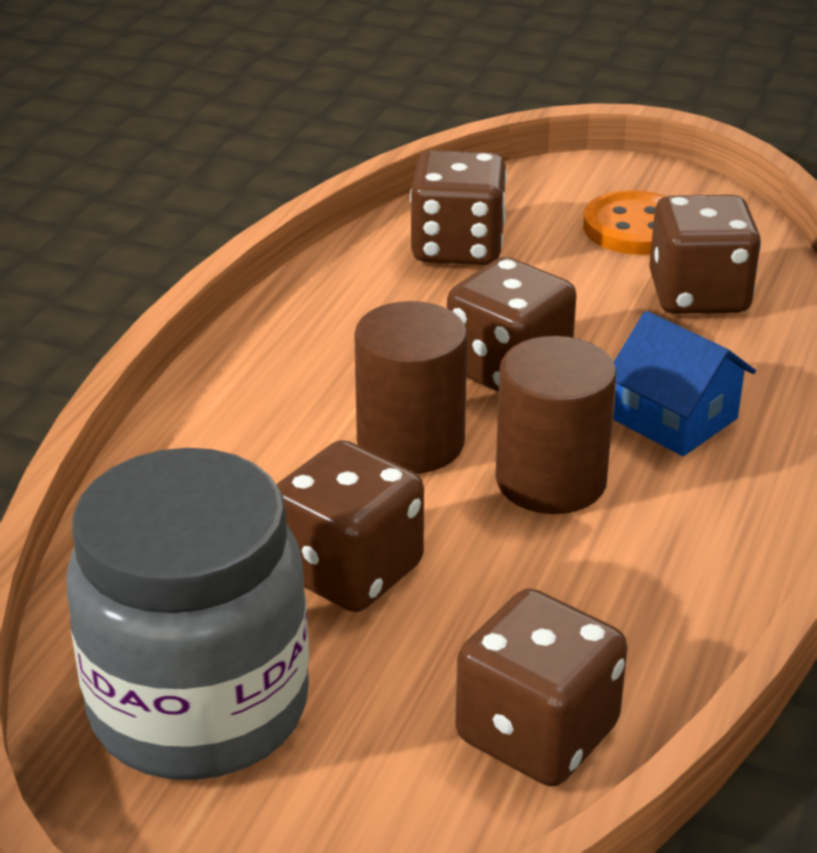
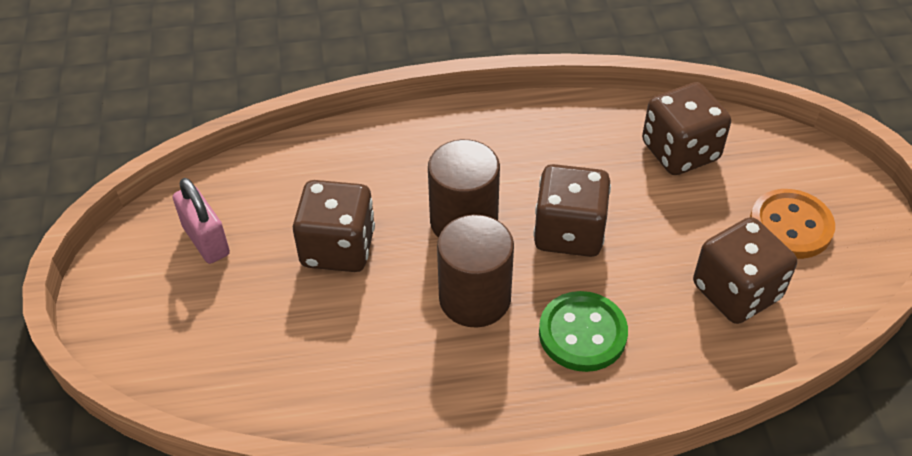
camera: 60 degrees right, 15 degrees up
grey jar [66,448,309,780] -> pink padlock [173,178,230,264]
brown dice [456,588,628,786] -> none
blue house [613,311,756,456] -> green button [539,291,628,372]

